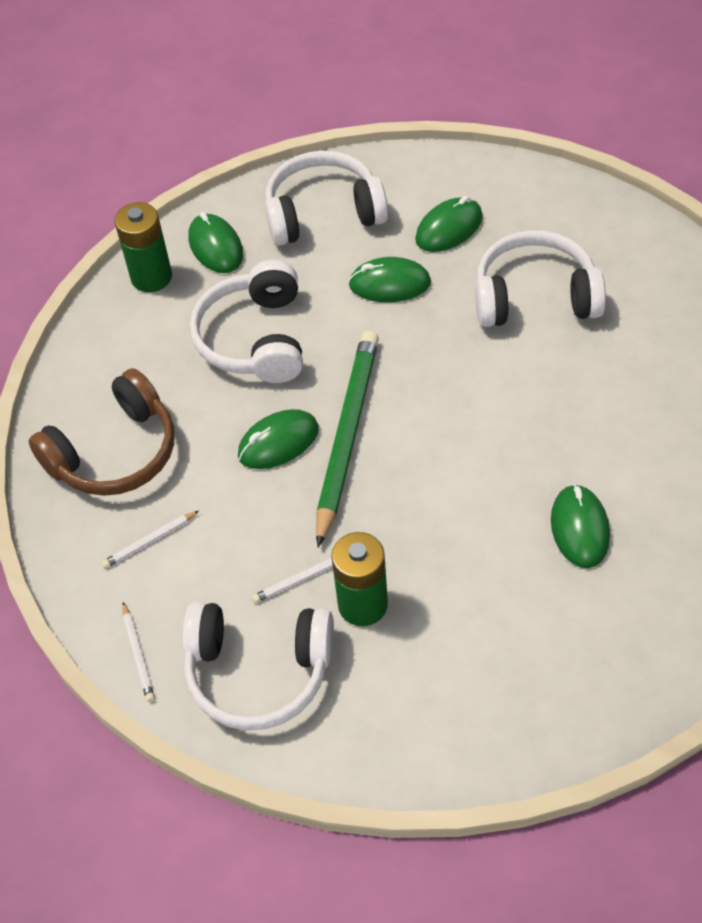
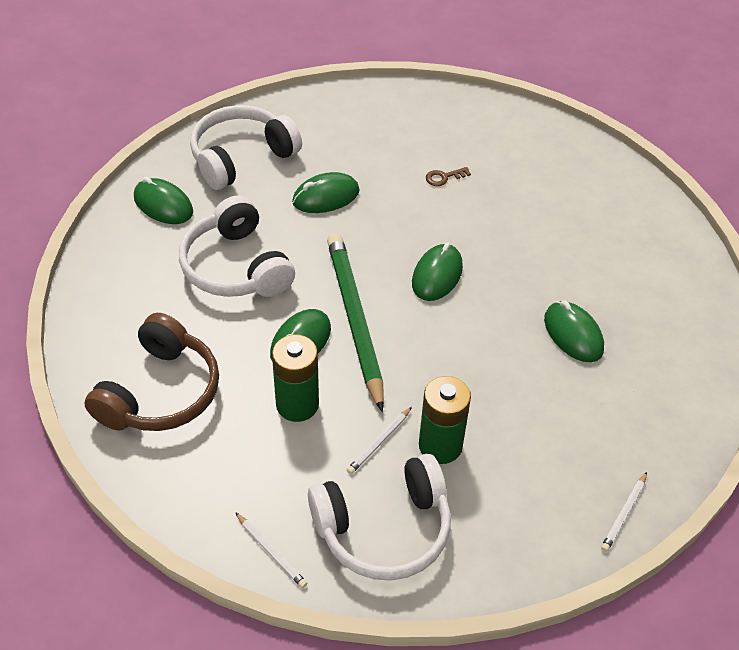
camera: 30 degrees left, 5 degrees down
white pencil [102,511,199,568] -> white pencil moved to [601,472,647,552]
green battery [114,202,172,292] -> green battery moved to [272,334,319,422]
green mouse [415,196,483,252] -> green mouse moved to [412,243,463,301]
white headphones [475,230,606,327] -> brown key [426,167,471,186]

